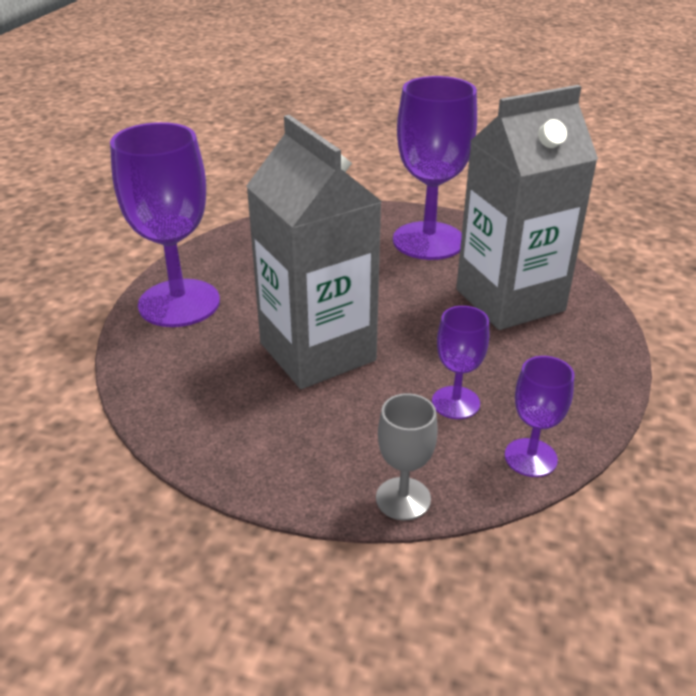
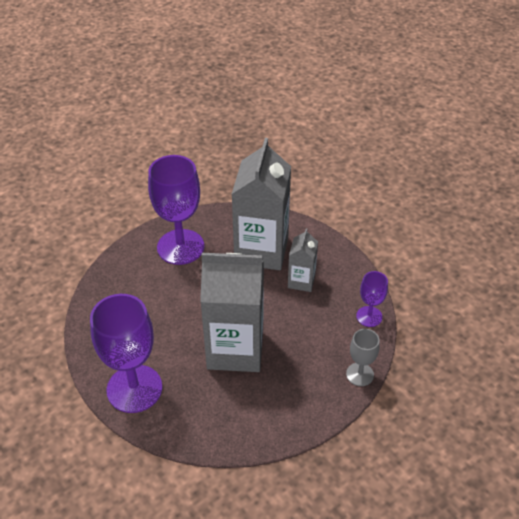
camera: 55 degrees left, 10 degrees up
purple goblet [432,306,489,419] -> none
none -> grey carton [288,228,318,292]

